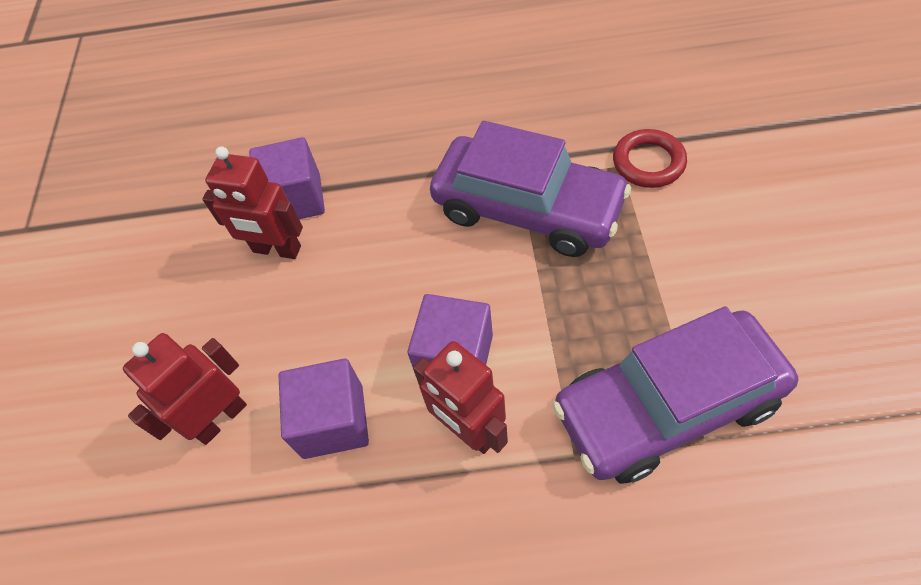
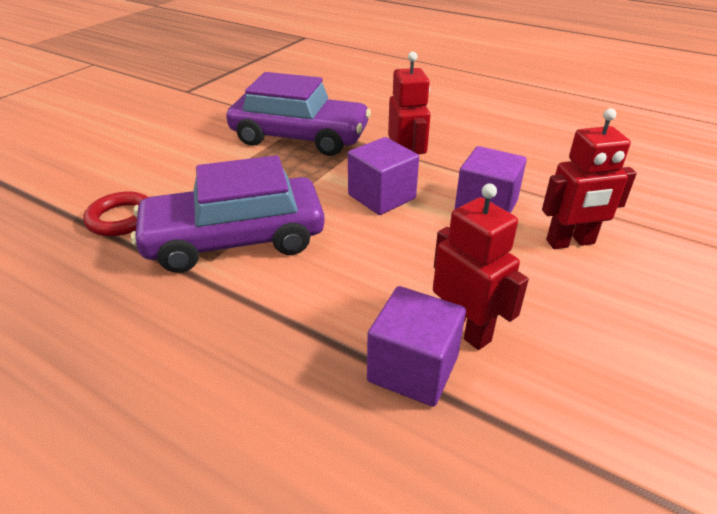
camera: 150 degrees left, 20 degrees down
purple car [430,121,631,257] -> purple car turned 75 degrees counterclockwise [131,155,325,273]

